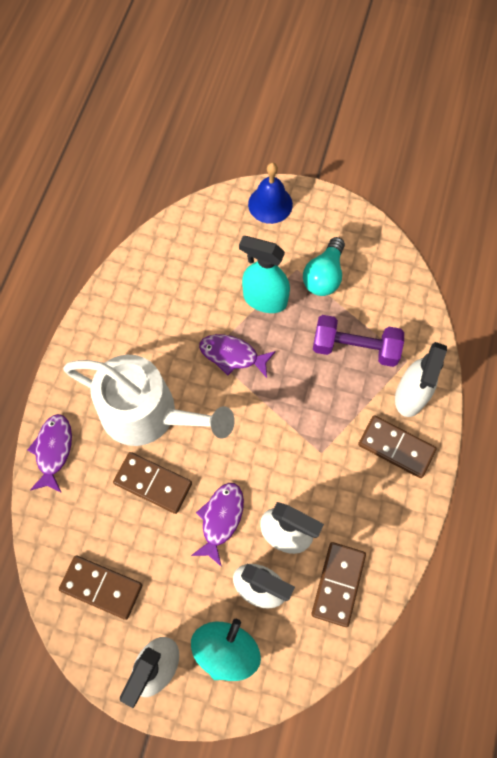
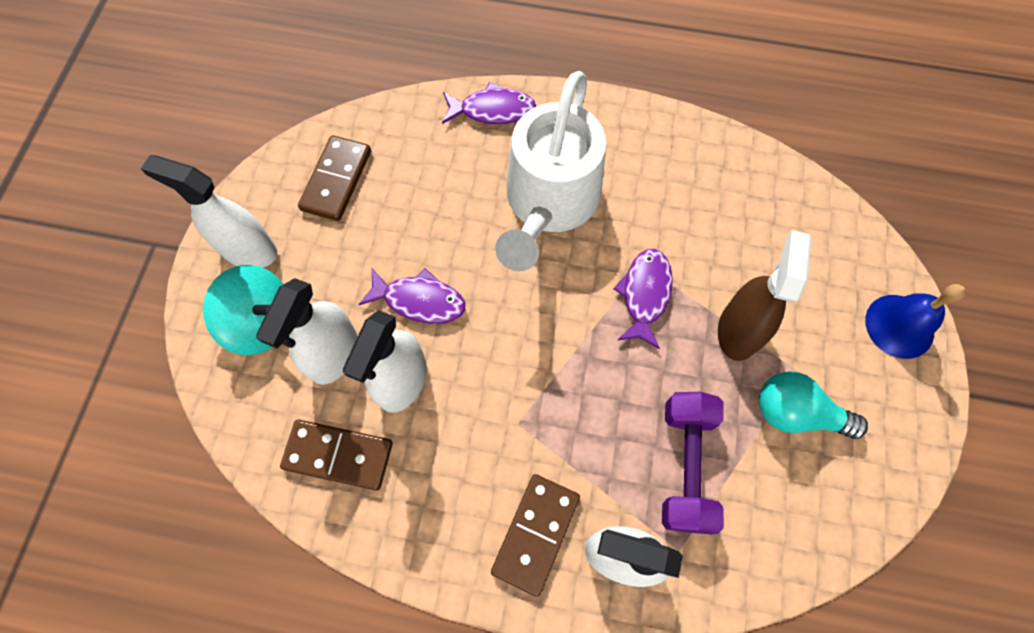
camera: 85 degrees right, 0 degrees up
brown domino [113,452,192,514] -> none
turquoise spray bottle [239,236,290,313] -> brown spray bottle [718,230,811,361]

